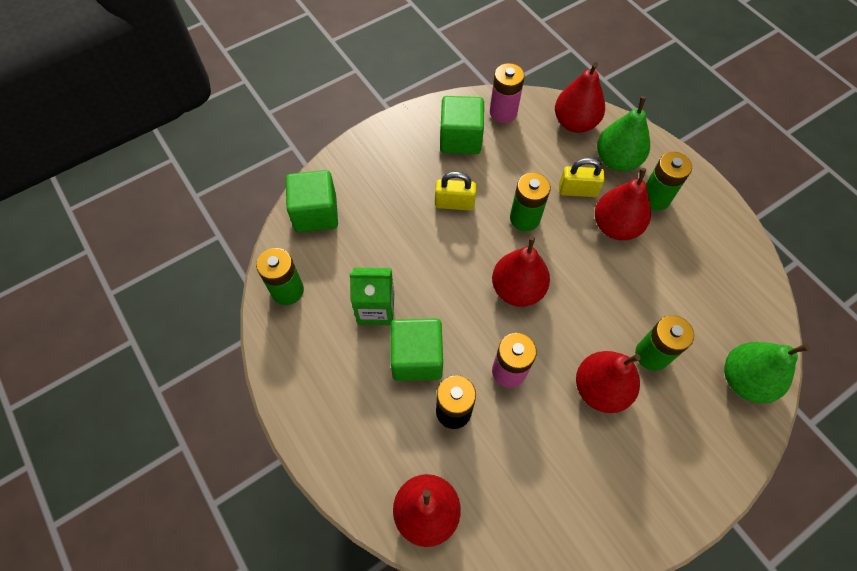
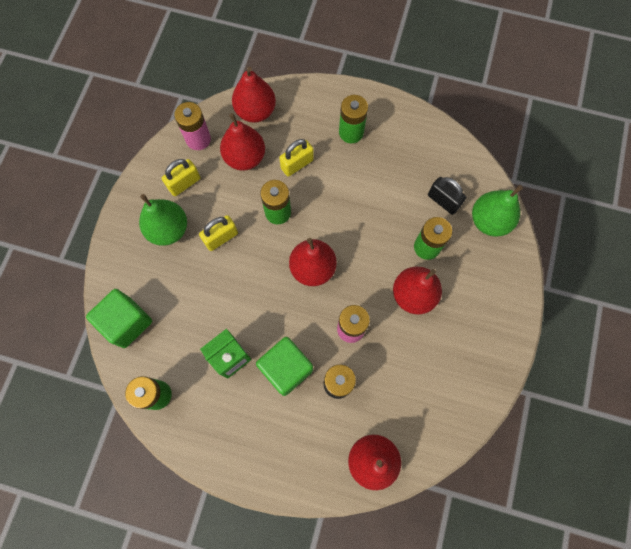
camera: 40 degrees left, 10 degrees up
green cube [440,96,484,154] -> yellow padlock [162,159,200,196]
red pear [595,168,651,240] -> red pear moved to [220,113,265,171]
green pear [597,96,650,171] -> green pear moved to [139,194,187,245]
none -> black padlock [428,177,466,215]

